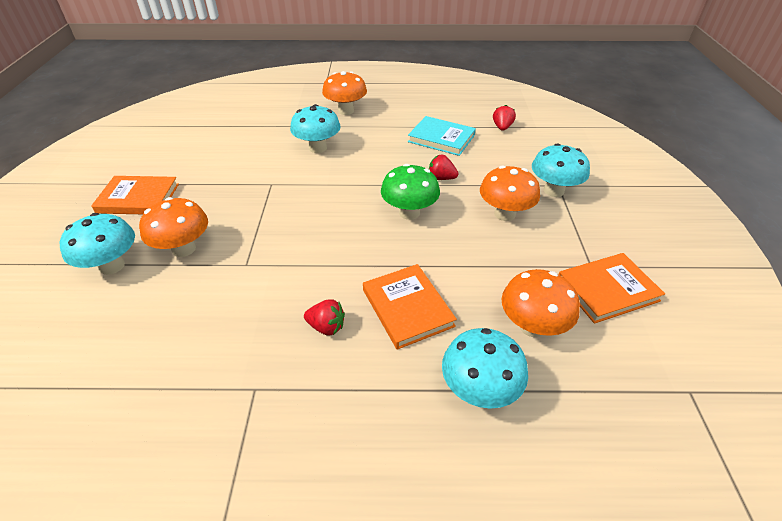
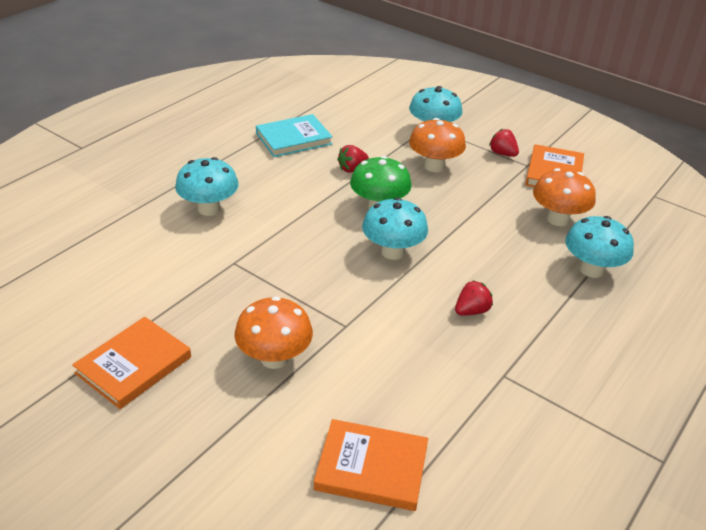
camera: 55 degrees left, 5 degrees down
turquoise mushroom [60,213,135,275] -> turquoise mushroom moved to [362,197,428,260]
orange mushroom [322,71,367,115] -> none
orange book [363,264,457,350] -> orange book moved to [314,419,428,511]
red strawberry [493,105,516,131] -> red strawberry moved to [489,129,519,157]

